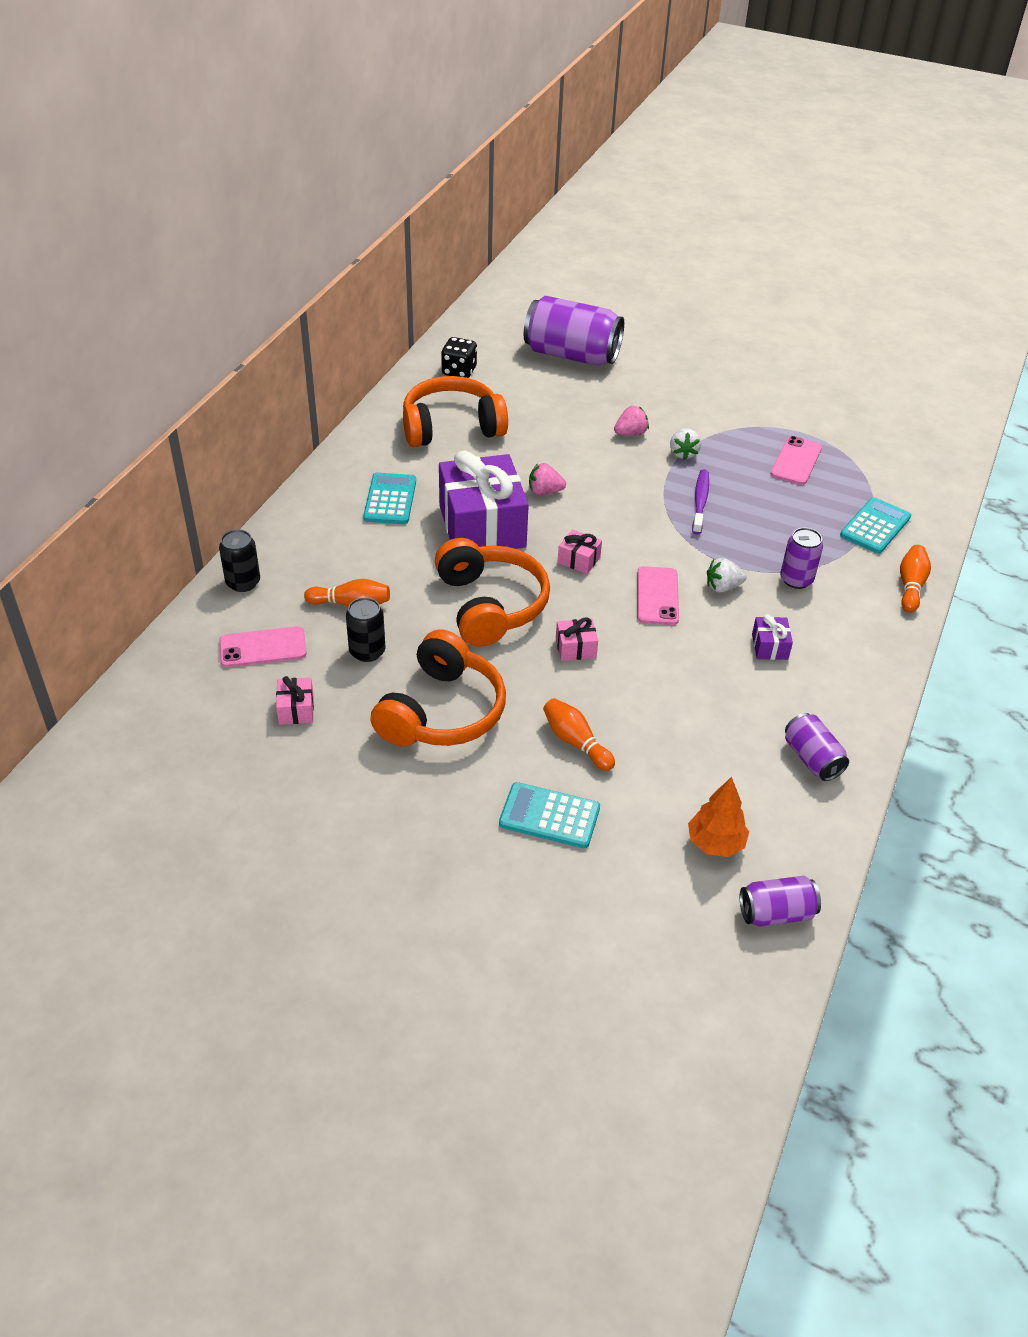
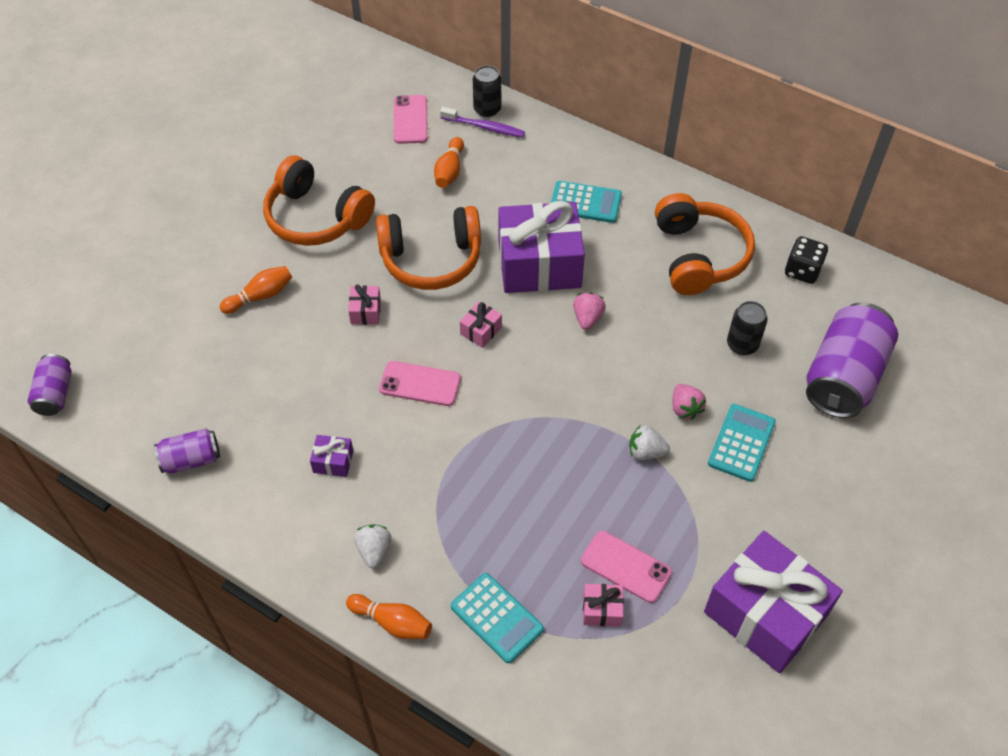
camera: 100 degrees right, 10 degrees up
pink gift [276,676,314,725] -> pink gift moved to [583,584,624,627]
black can [346,597,386,662] -> black can moved to [727,301,768,355]
turquoise calculator [499,782,600,848] -> turquoise calculator moved to [708,404,776,482]
orange tree [688,777,749,857] -> none
purple toothbrush [692,469,709,534] -> purple toothbrush moved to [440,107,525,138]
white strawberry [707,558,747,592] -> white strawberry moved to [354,524,391,568]
purple can [780,527,823,589] -> none
none -> purple gift [704,531,843,673]

